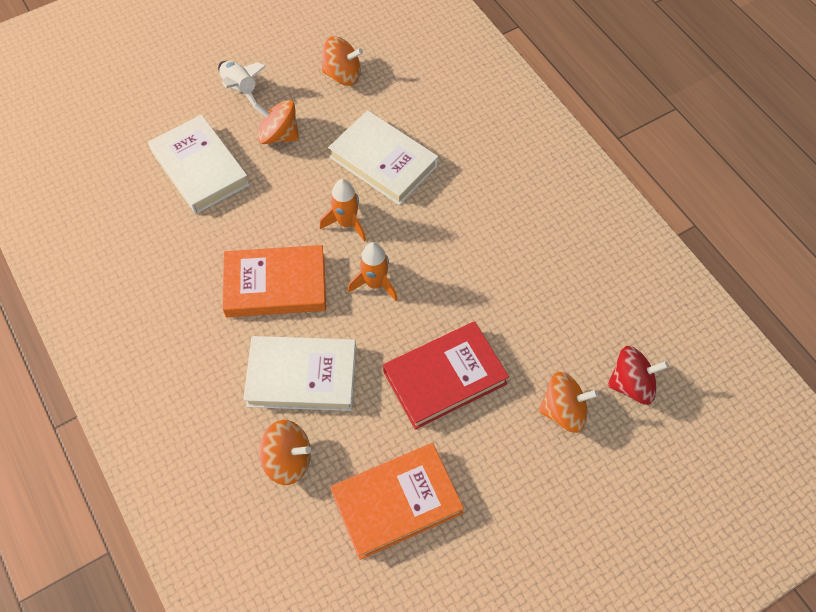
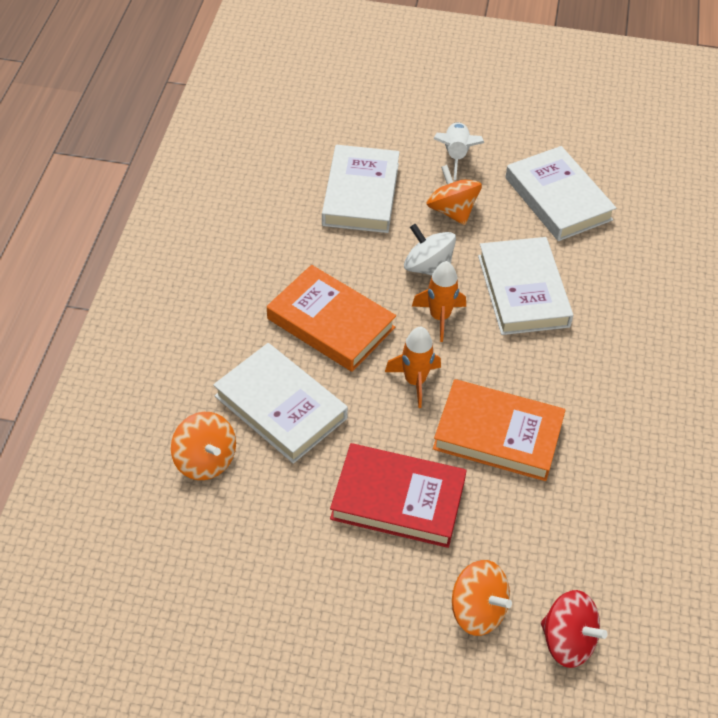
camera: 40 degrees right, 10 degrees down
orange spinning top [322,36,363,86] -> white book [505,146,616,241]
orange book [330,443,464,560] -> orange book moved to [433,379,566,481]
none -> white spinning top [404,224,456,276]

